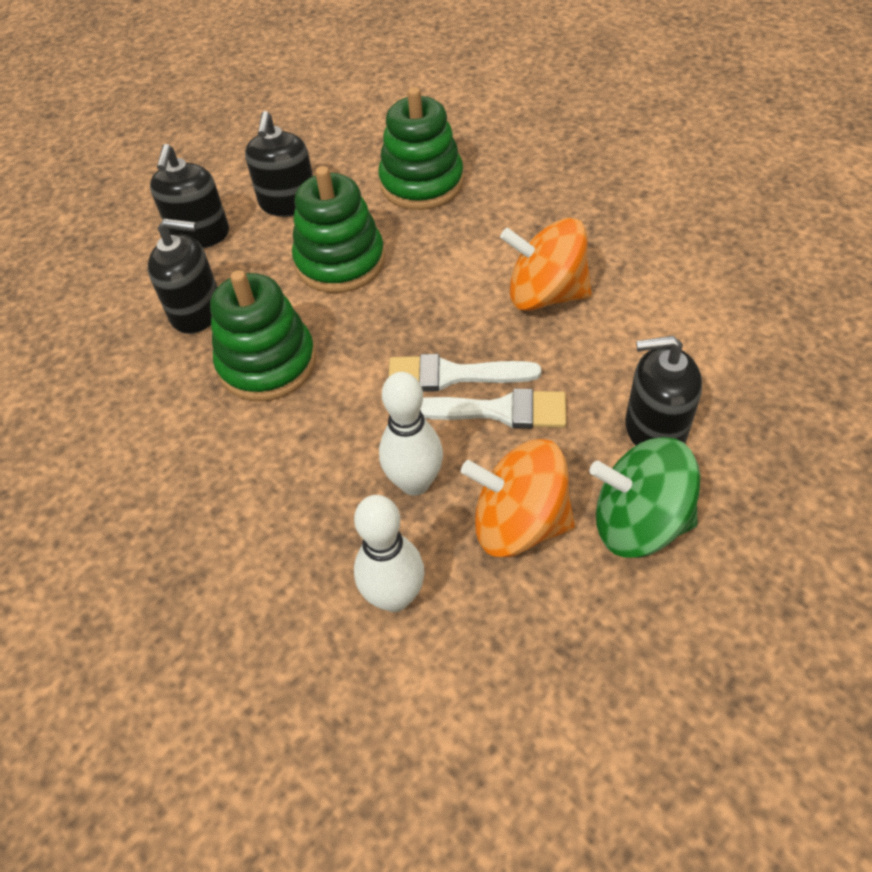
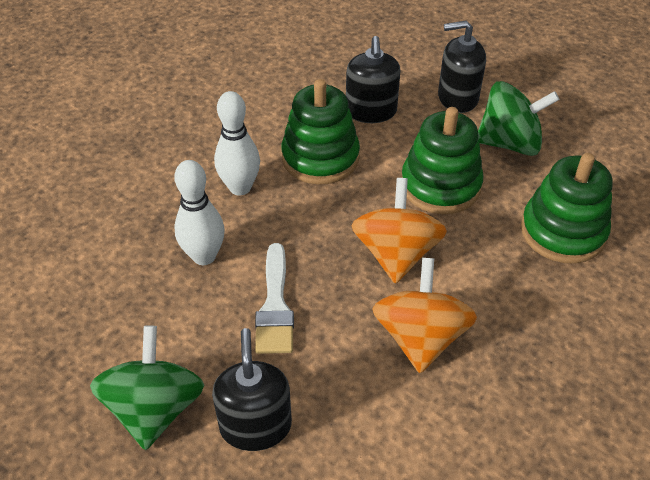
camera: 80 degrees right, 5 degrees down
black soap dispenser [245,111,313,217] -> green spinning top [478,81,559,156]
white bowling pin [354,495,425,612] -> white bowling pin moved to [214,91,260,196]
white brush [388,354,541,392] -> none
orange spinning top [461,439,575,557] -> orange spinning top moved to [351,178,447,284]

